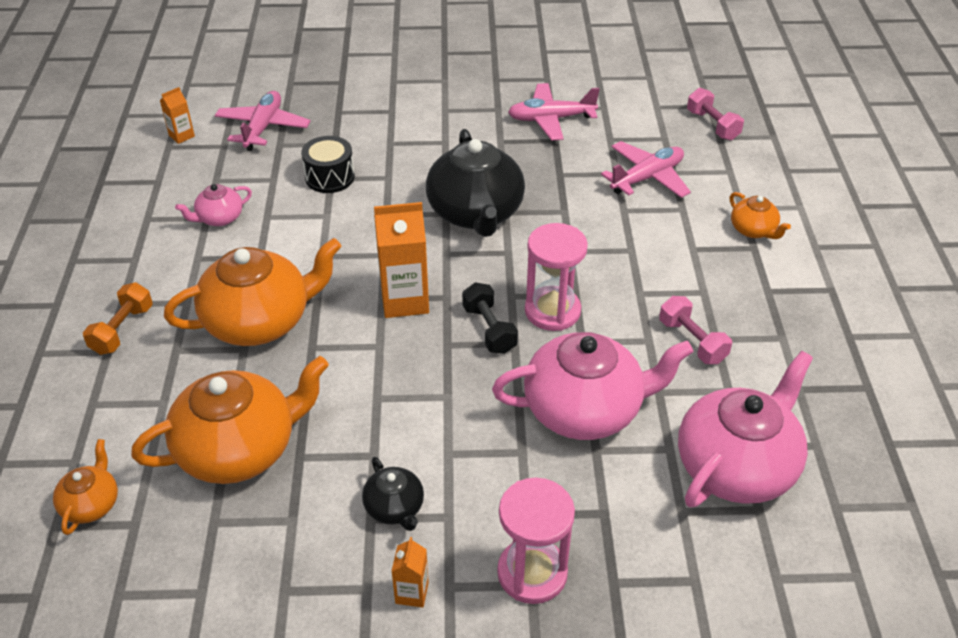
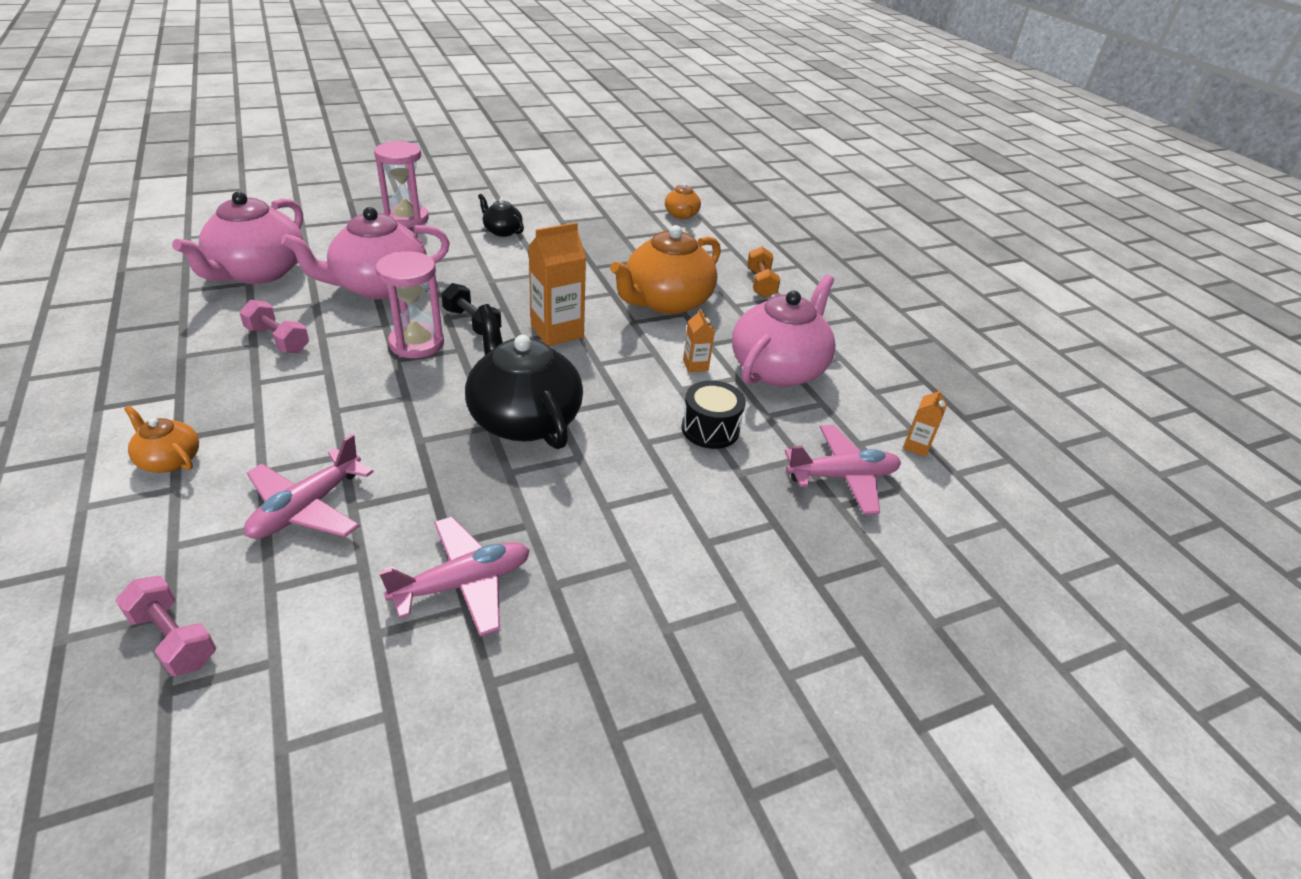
camera: 155 degrees right, 5 degrees down
orange teapot [131,356,329,484] -> none
pink teapot [175,184,252,226] -> pink teapot [732,274,836,387], size x2.08
pink plane [215,91,311,151] -> pink plane turned 90 degrees counterclockwise [785,425,901,515]
orange carton [392,537,429,608] -> orange carton moved to [683,309,715,372]

